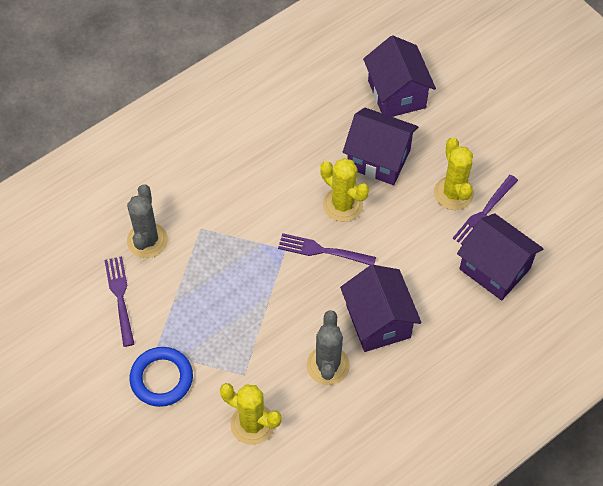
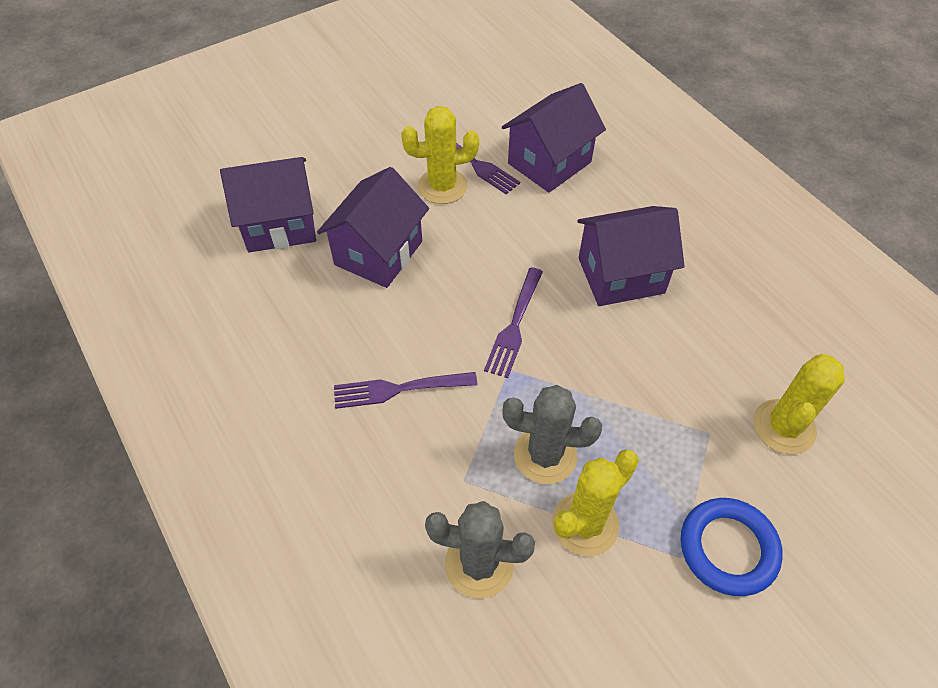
camera: 85 degrees left, 5 degrees down
purple fork [105,256,134,347] -> purple fork moved to [334,372,477,409]
grey cactus [307,311,350,385] -> grey cactus moved to [502,385,602,484]
yellow cactus [320,158,369,222] -> yellow cactus moved to [552,449,639,556]

